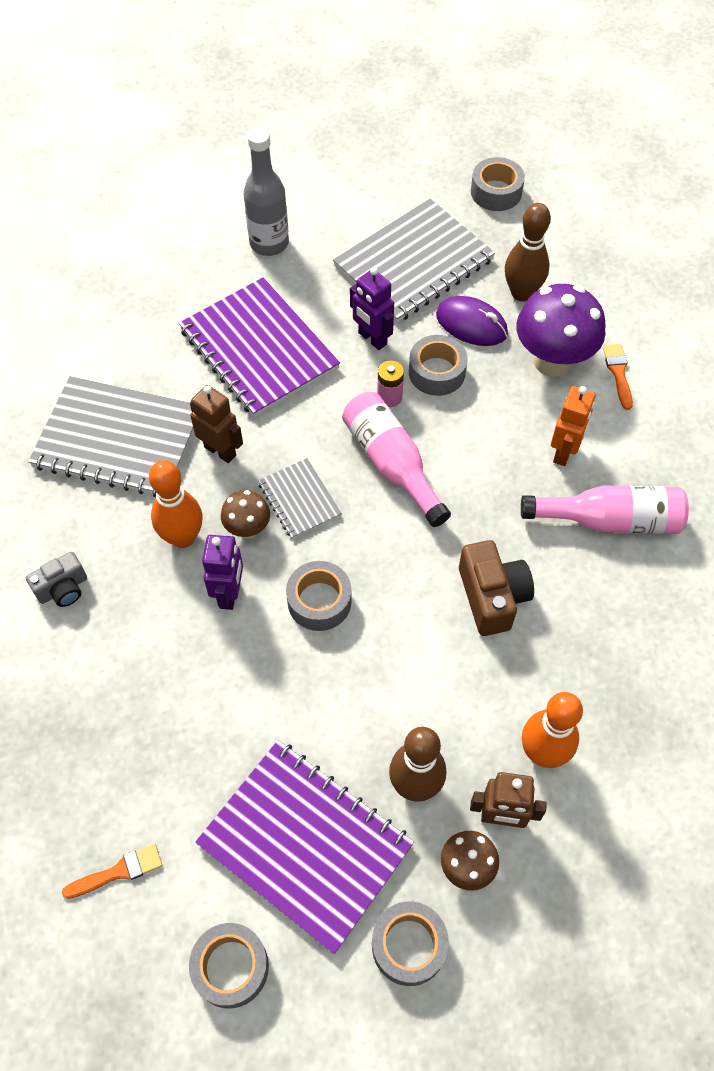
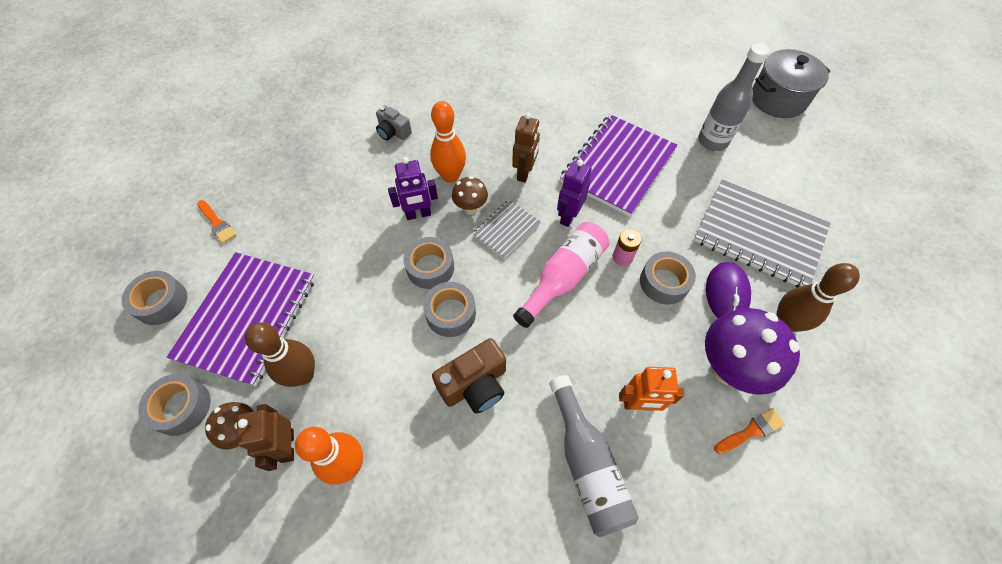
camera: 70 degrees right, 0 degrees up
grey notebook [28,376,194,498] -> none
purple robot [350,267,394,350] -> purple robot moved to [557,159,592,227]
grey tape [471,157,525,211] -> grey tape moved to [423,282,476,337]
pink bottle [521,485,689,534] -> grey bottle [549,375,639,537]
none -> grey pot [752,49,830,118]

